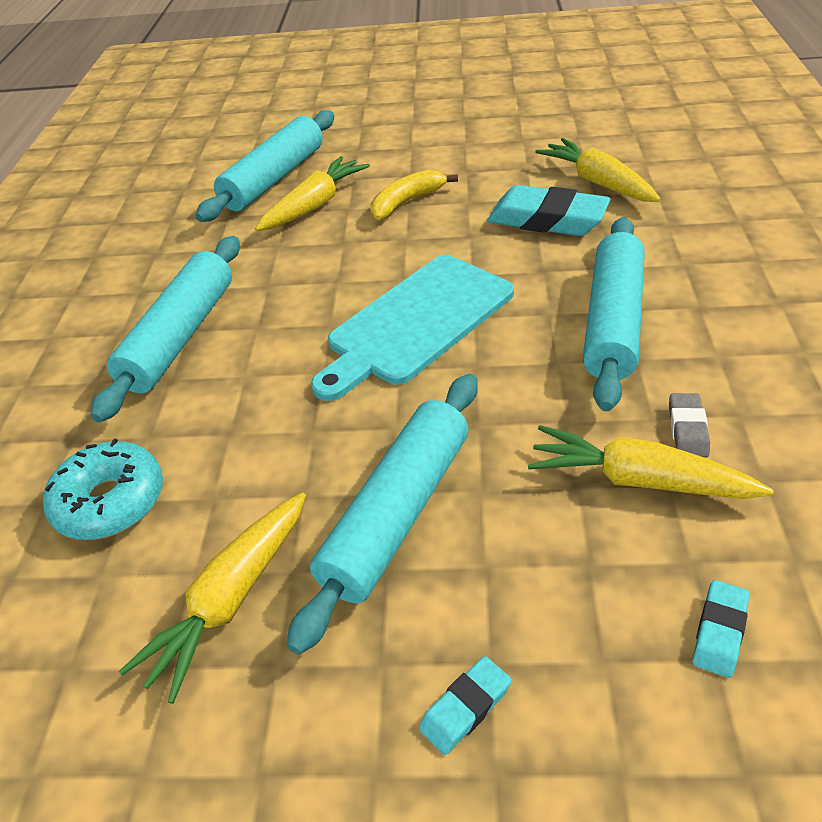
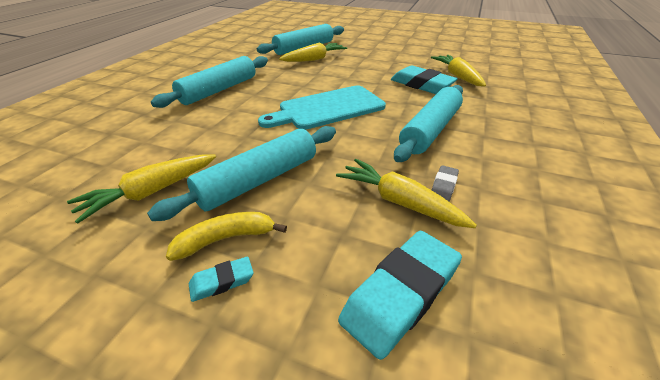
camera: 15 degrees right, 5 degrees down
turquoise donut [43,439,163,540] -> none
yellow banana [371,170,458,221] -> yellow banana moved to [166,212,287,261]
turquoise eraser [693,580,749,678] -> turquoise eraser [338,231,462,360], size x2.08

